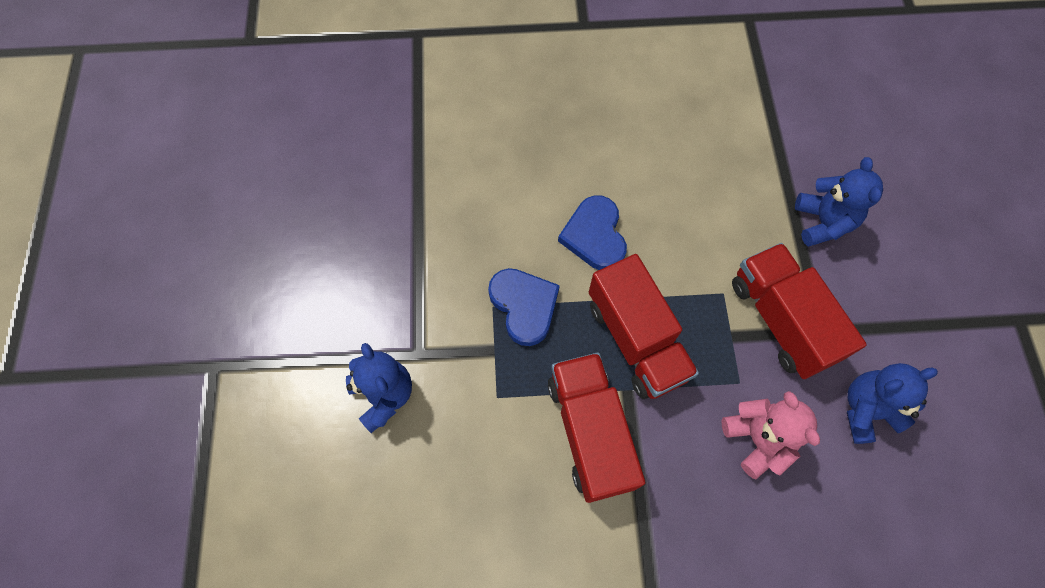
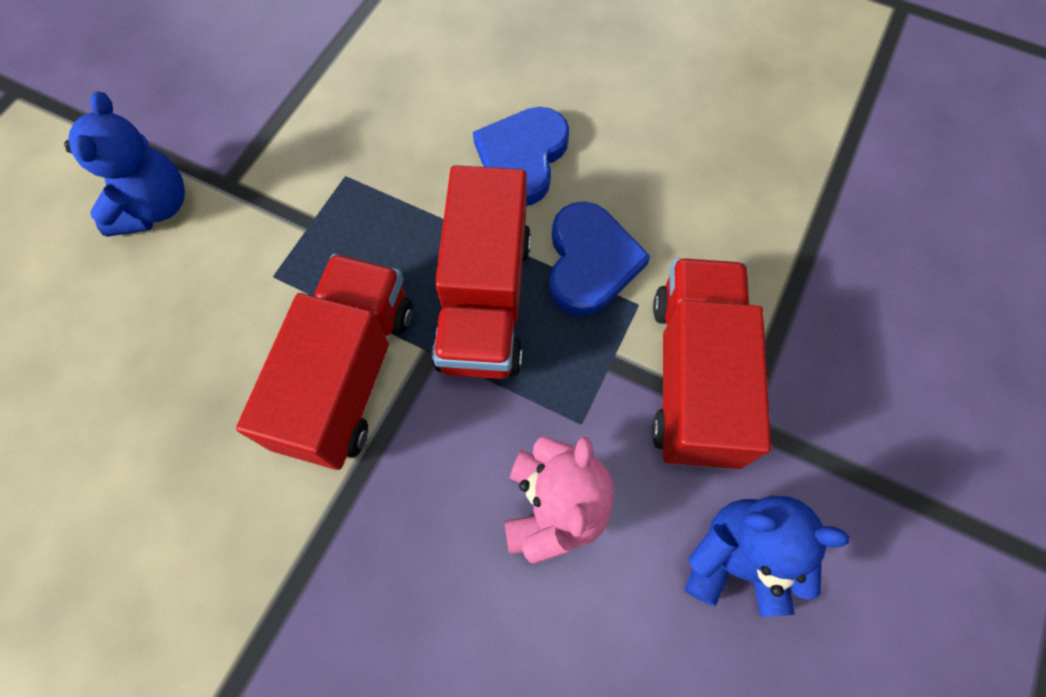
camera: 30 degrees right, 0 degrees up
blue heart [488,268,560,346] -> blue heart moved to [549,202,650,316]
blue teddy bear [795,157,883,247] -> none

